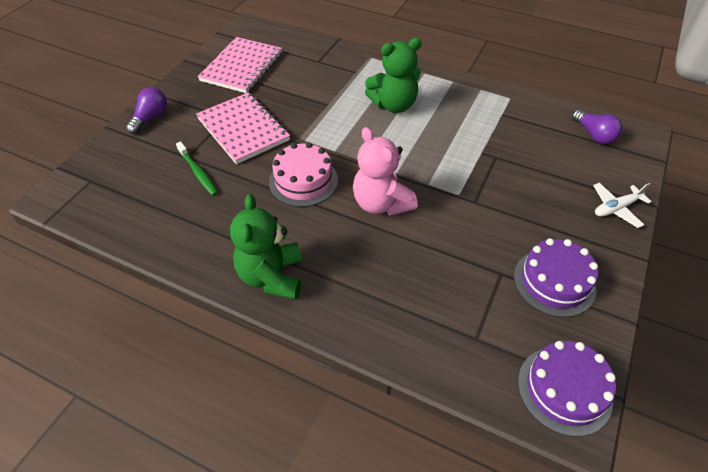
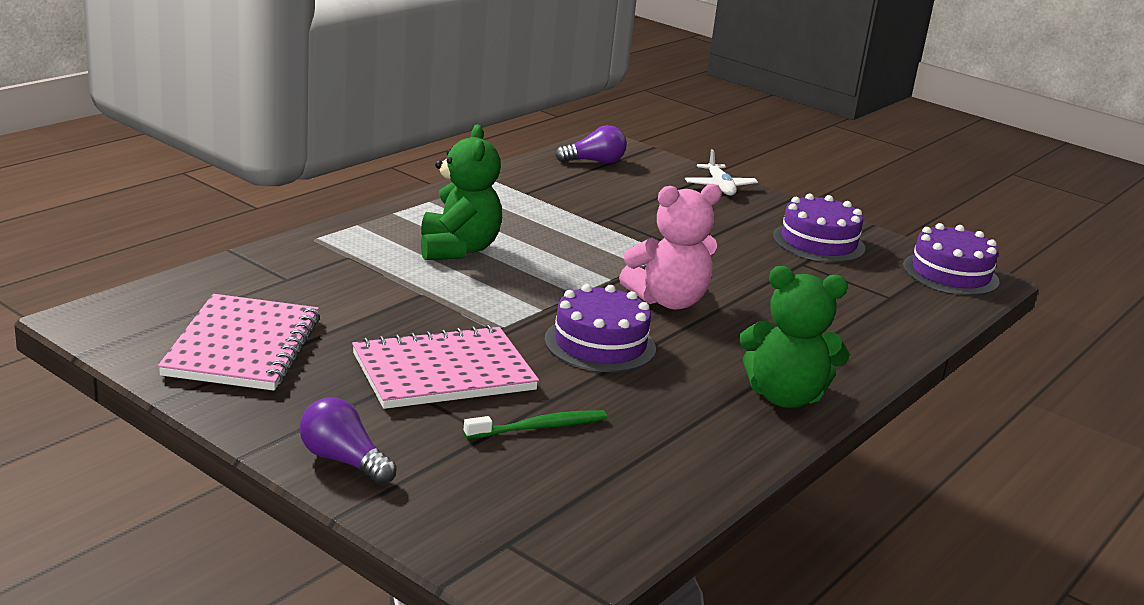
camera: 80 degrees left, 25 degrees down
pink notebook [197,37,282,93] -> pink notebook turned 60 degrees clockwise [158,294,320,391]
pink cake [269,142,338,207] -> purple cake [544,284,656,372]

